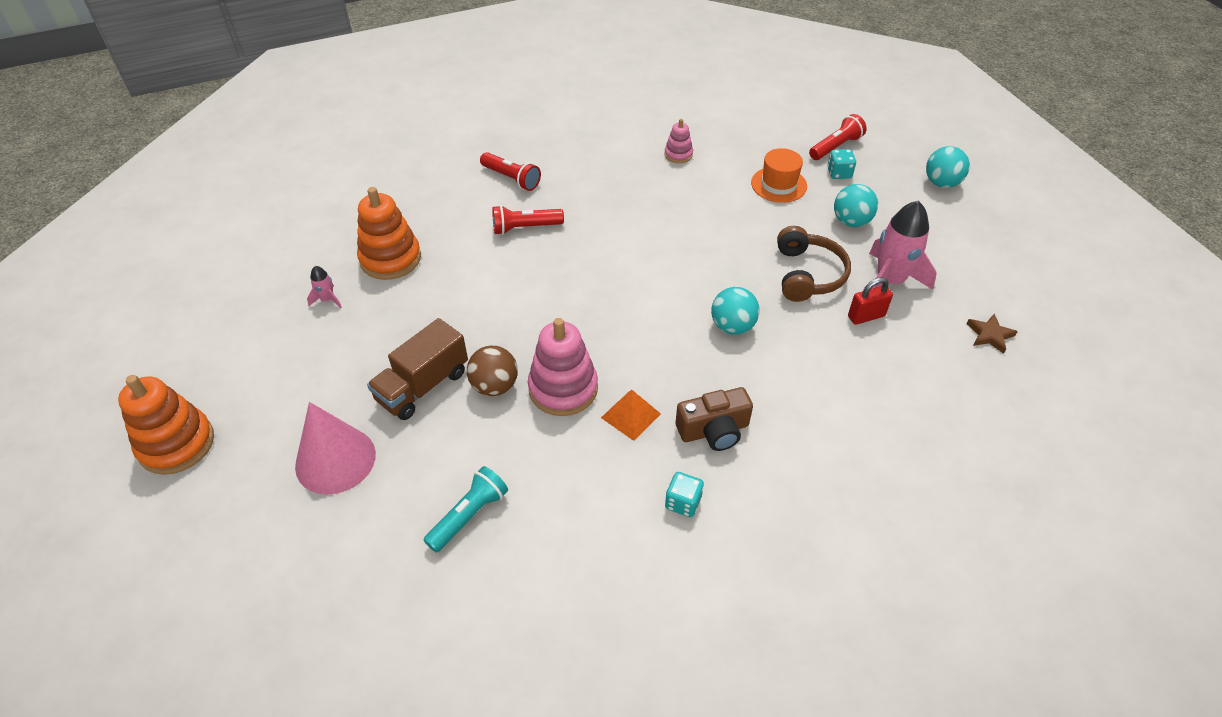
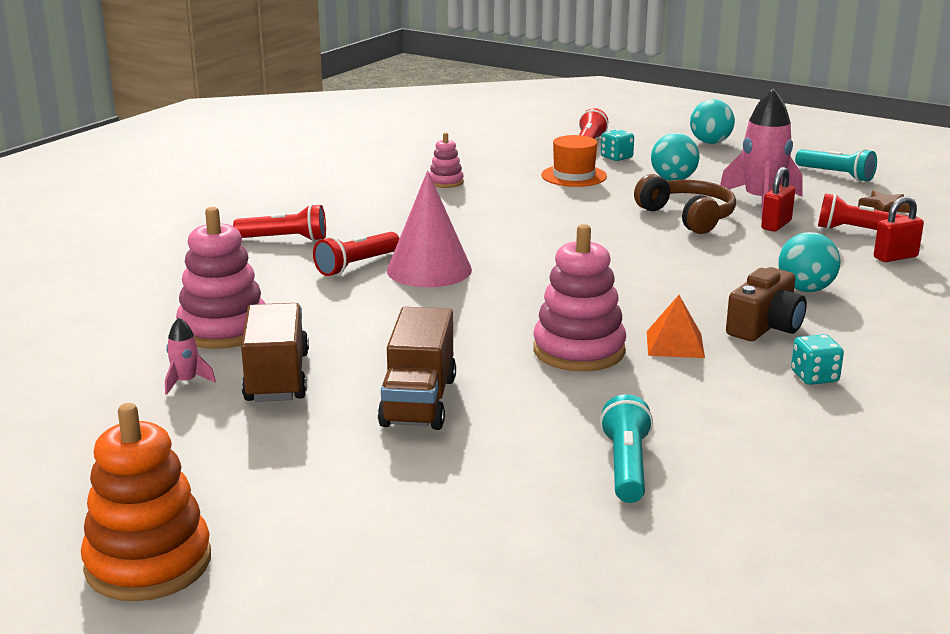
camera: 35 degrees left, 25 degrees down
pink cone [295,402,376,495] -> pink cone moved to [387,171,472,287]
orange stacking toy [357,187,421,280] -> pink stacking toy [176,207,265,349]
brown ball [467,346,518,396] -> none
turquoise ball [711,287,760,335] -> turquoise ball moved to [778,232,841,292]
none -> brown truck [241,303,309,402]
none -> turquoise flashlight [795,149,877,182]
none -> red flashlight [818,193,906,230]
none -> red padlock [874,196,924,262]

